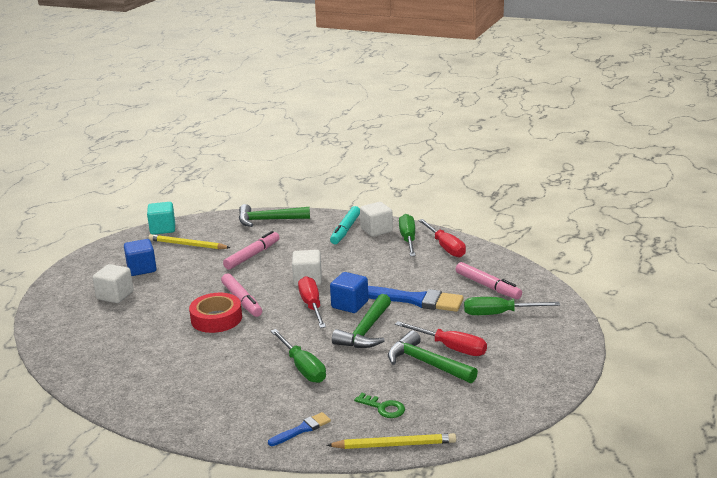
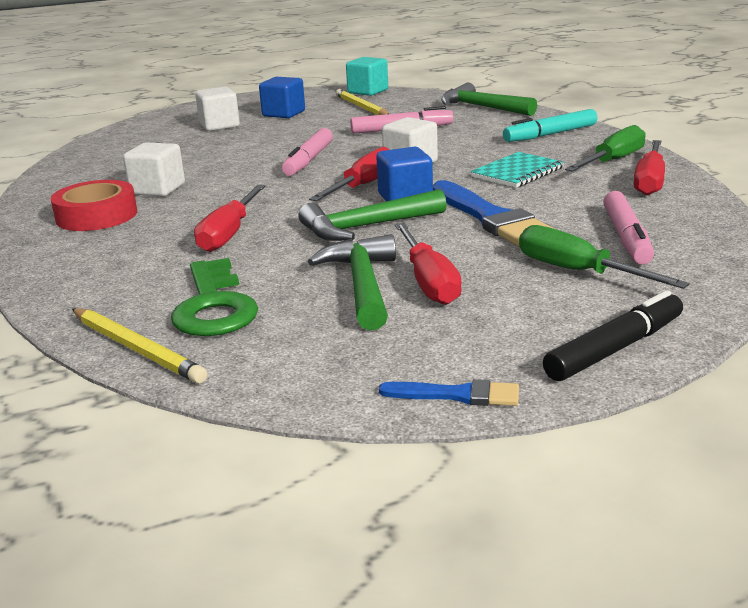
camera: 45 degrees right, 0 degrees up
red tape [189,293,242,333] -> red tape moved to [50,180,137,231]
blue brush [268,412,331,446] -> blue brush moved to [379,379,519,406]
green screwdriver [271,329,326,383] -> red screwdriver [194,185,266,252]
green key [354,393,405,418] -> green key [171,258,258,336], size x1.81
white cube [360,202,393,237] -> white cube moved to [123,142,185,196]
none -> turquoise notebook [470,152,564,188]
none -> black marker [543,291,683,381]

